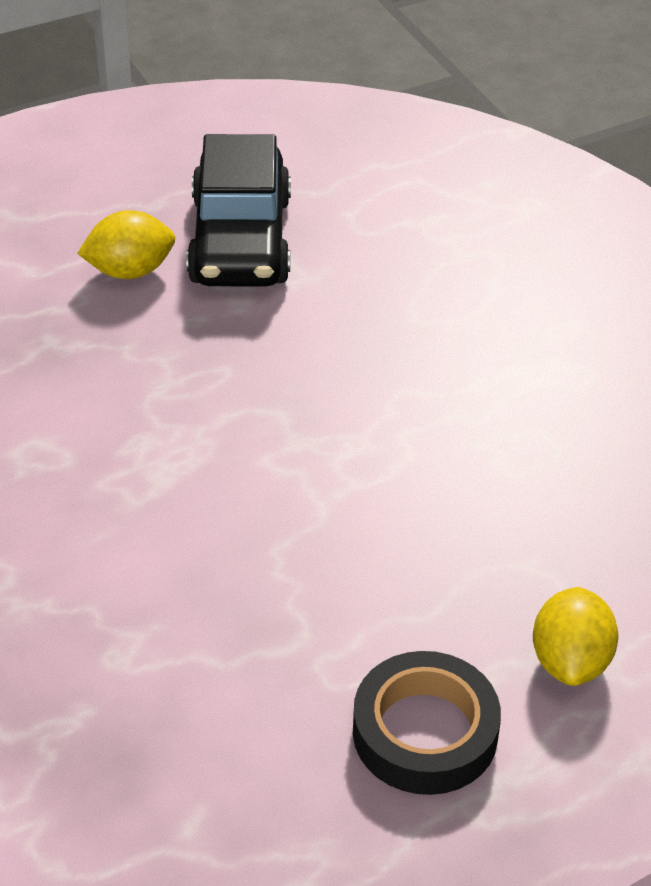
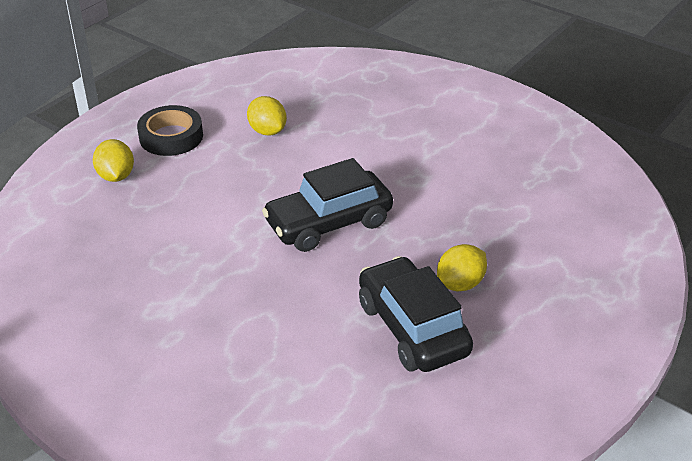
camera: 155 degrees right, 5 degrees down
none -> yellow lemon [247,96,287,136]
none -> black car [262,158,393,252]

